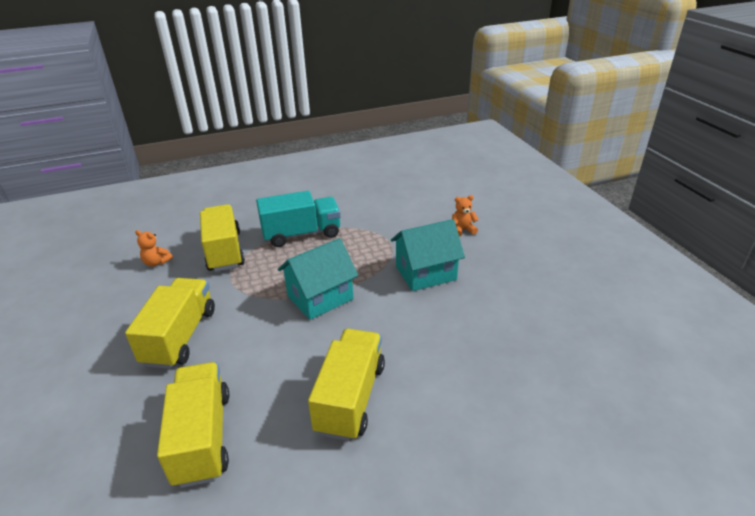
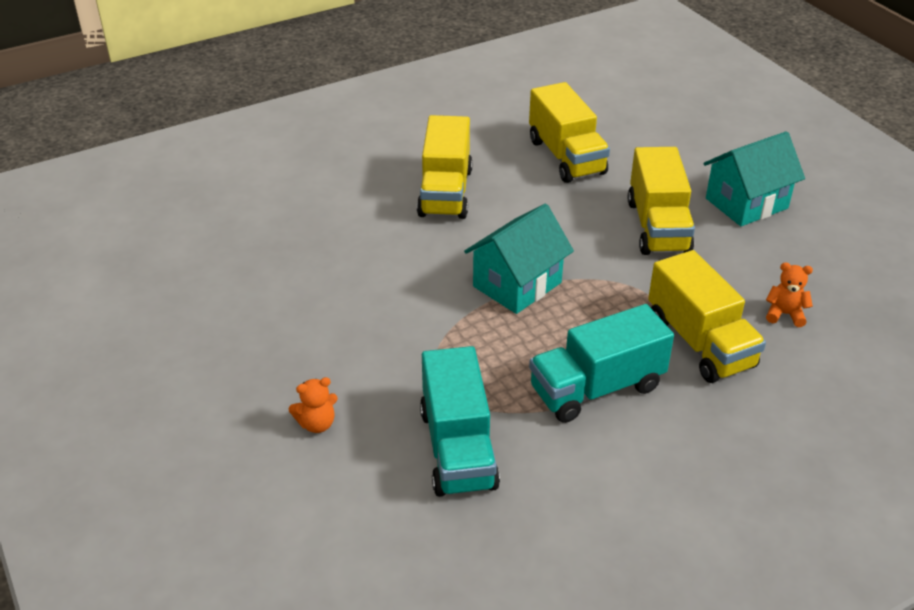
camera: 170 degrees right, 5 degrees up
turquoise house [391,219,465,291] -> turquoise house moved to [703,131,805,226]
none -> turquoise truck [420,346,500,497]

